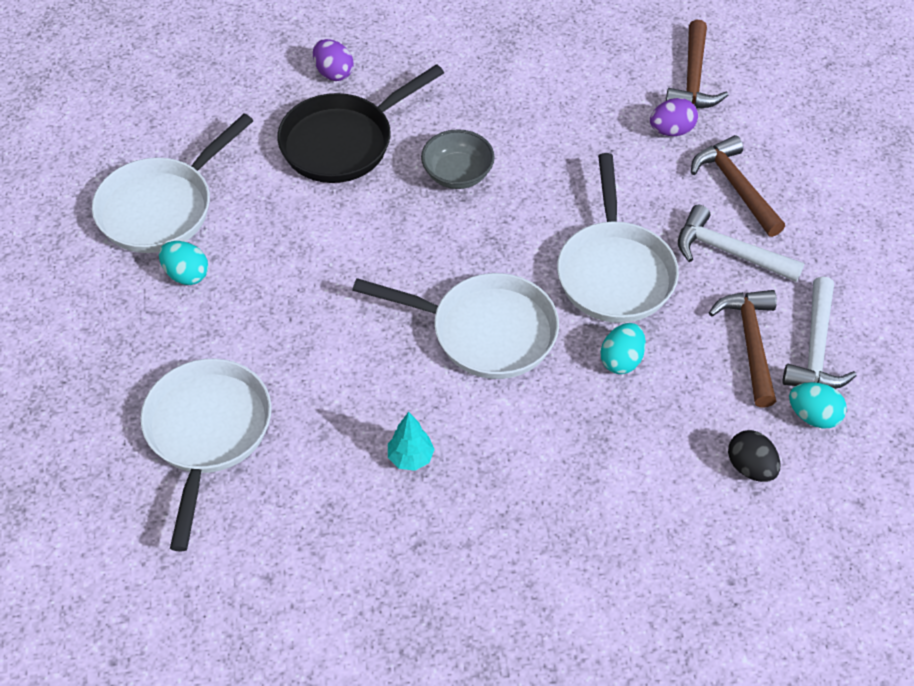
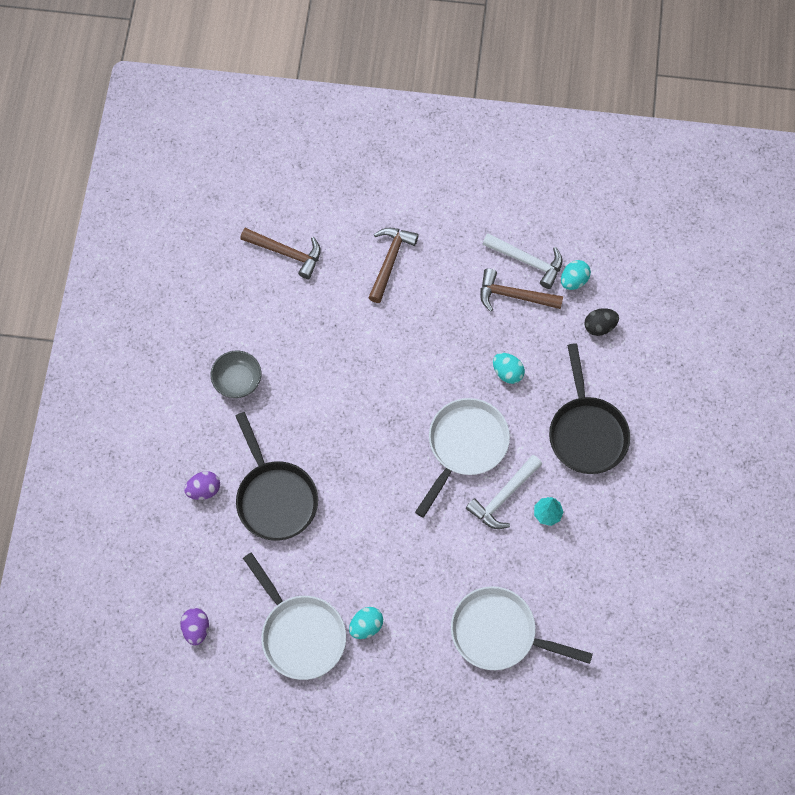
camera: 75 degrees left, 15 degrees up
grey bowl [421,129,495,189] -> grey bowl moved to [211,351,261,398]
white pan [557,153,679,323] -> none
purple egg [650,98,698,136] -> purple egg moved to [180,608,209,646]
white hammer [678,205,805,282] -> white hammer moved to [466,455,542,529]
brown hammer [691,135,785,237] -> brown hammer turned 120 degrees clockwise [368,228,419,303]
none -> black pan [549,343,630,474]

